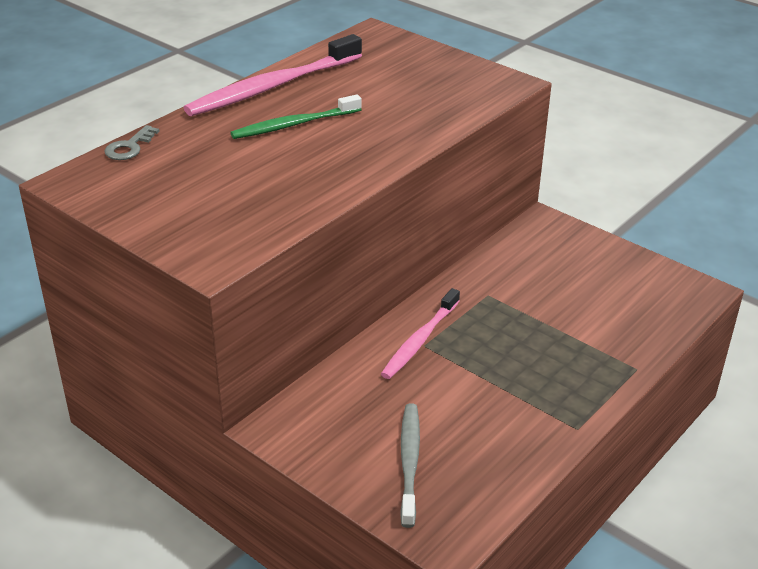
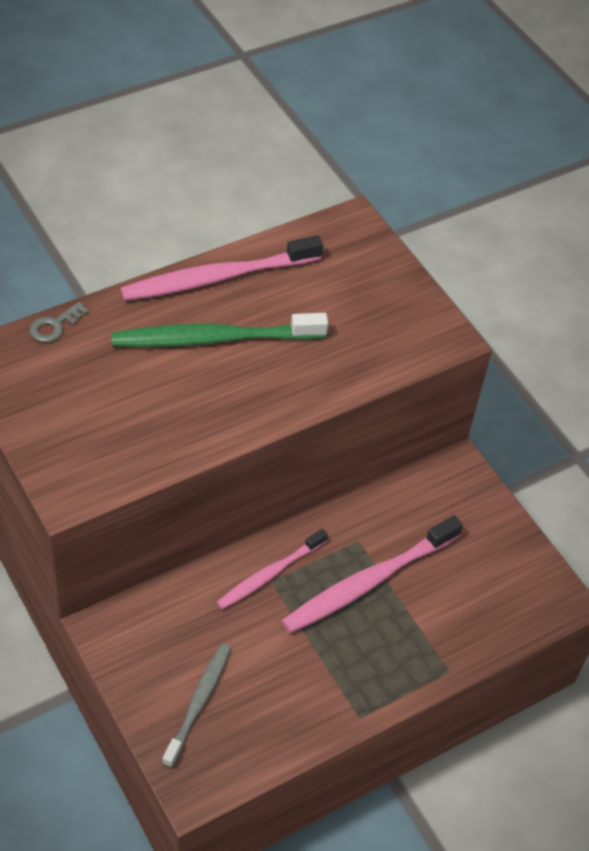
camera: 15 degrees right, 15 degrees up
green toothbrush [230,94,362,139] -> green toothbrush [111,313,328,347], size x1.59
none -> pink toothbrush [282,515,463,633]

